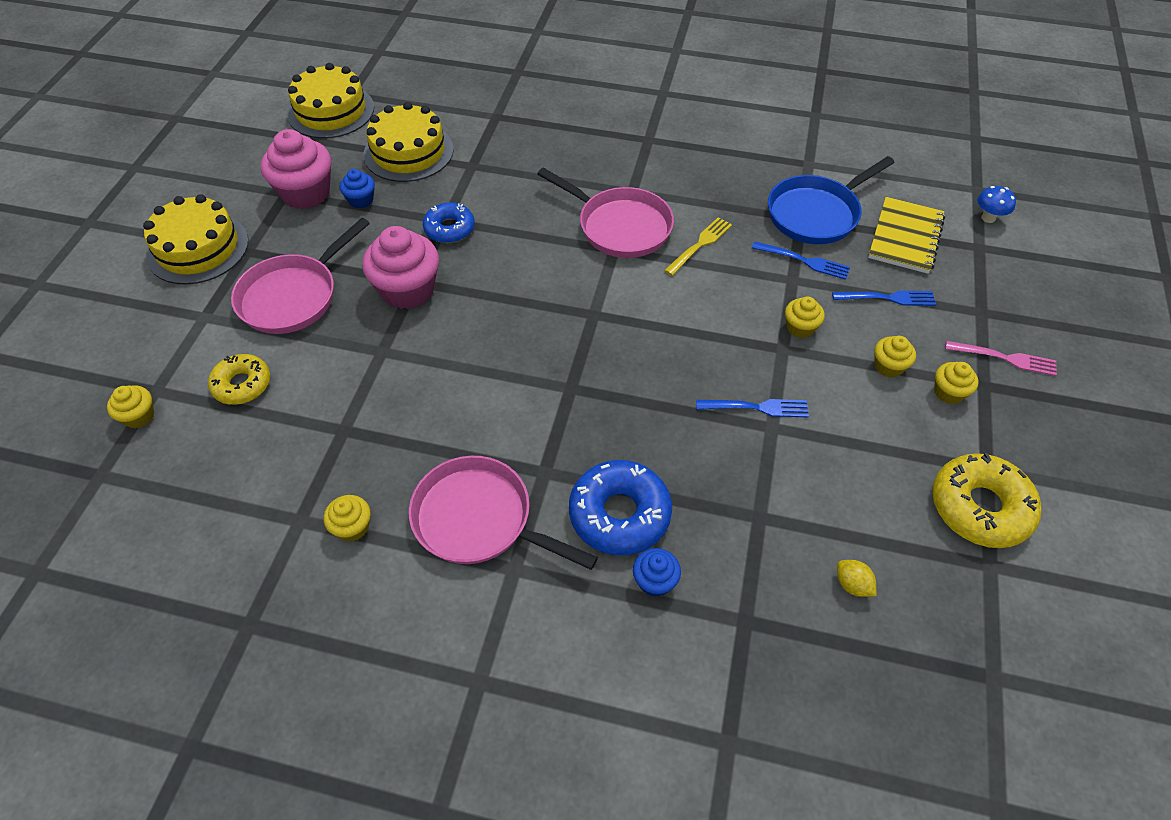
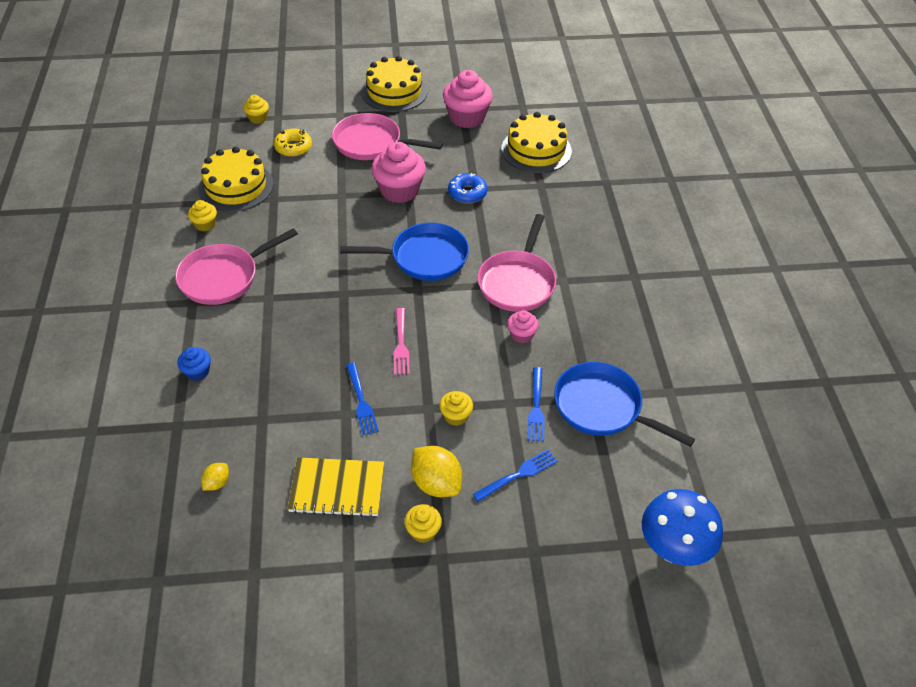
camera: 70 degrees right, 5 degrees down
yellow cake [287,63,374,139] -> yellow cake moved to [198,146,274,212]
blue cupcake [340,169,375,209] -> none
pink pan [409,456,598,570] -> pink pan turned 135 degrees counterclockwise [175,228,298,305]
blue donut [569,460,672,555] -> none
yellow fork [664,217,732,276] -> pink cupcake [507,310,539,343]
blue fork [832,291,936,306] -> blue fork turned 105 degrees counterclockwise [473,449,558,502]
yellow notebook [868,197,945,274] -> yellow notebook moved to [287,457,384,517]
yellow cupcake [875,336,916,378] -> yellow lemon [411,446,462,497]
yellow donut [932,453,1041,548] -> none
pink fork [945,341,1057,376] -> pink fork moved to [394,308,410,375]
blue mushroom [977,186,1016,223] -> blue mushroom [642,489,723,566], size x2.05
none -> blue pan [340,223,469,281]

